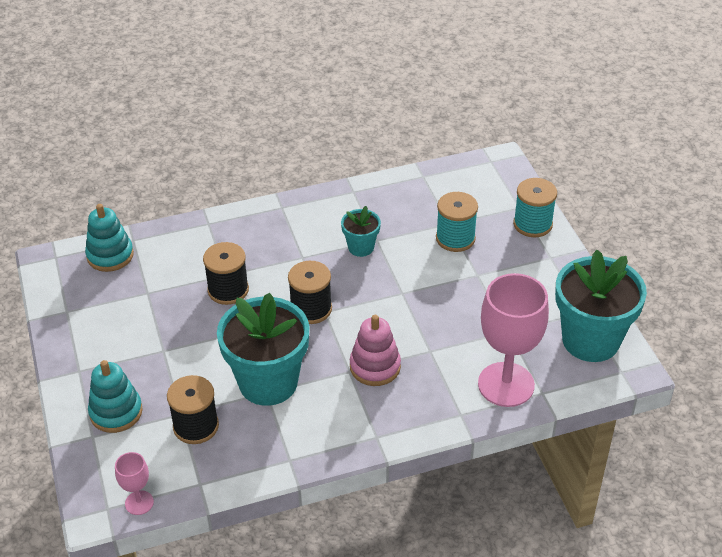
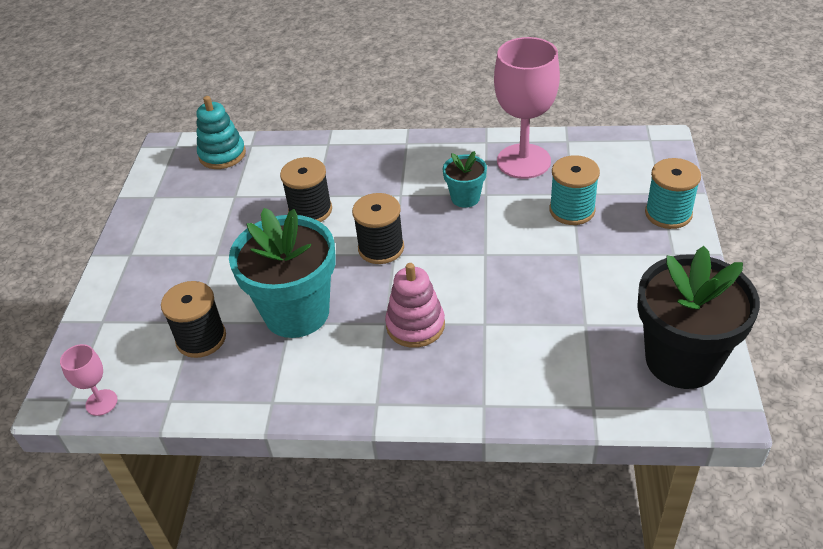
camera: 25 degrees right, 0 degrees up
turquoise stacking toy [88,360,143,433] -> none
pink goblet [478,273,549,407] -> pink goblet moved to [494,37,560,179]
turquoise flower pot [555,250,647,362] -> black flower pot [637,246,760,389]

